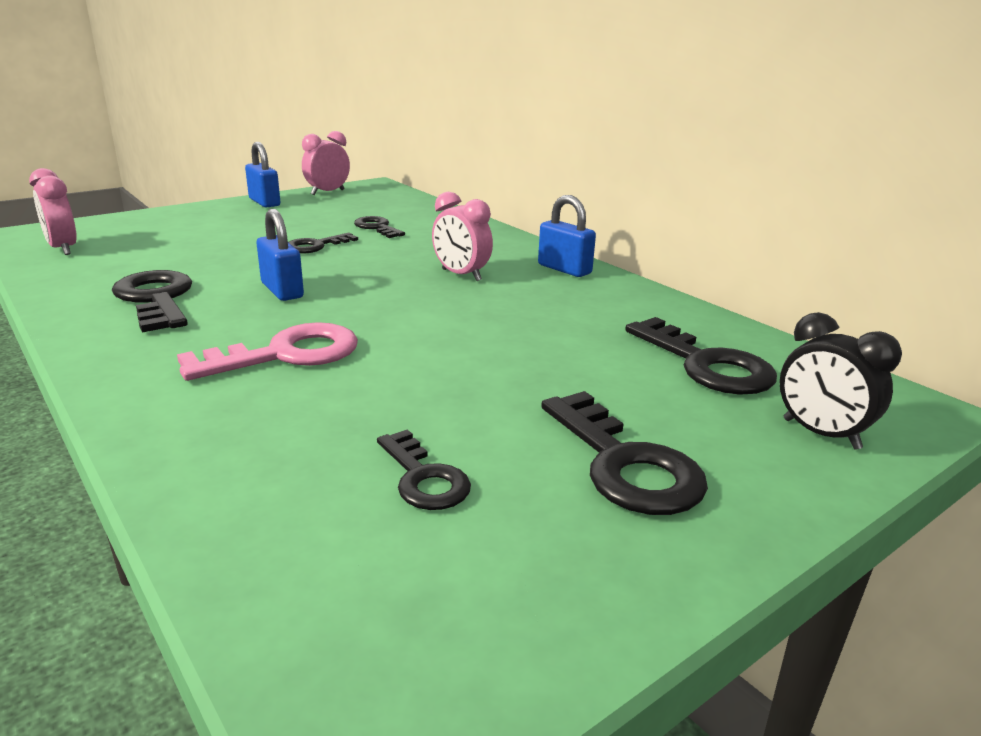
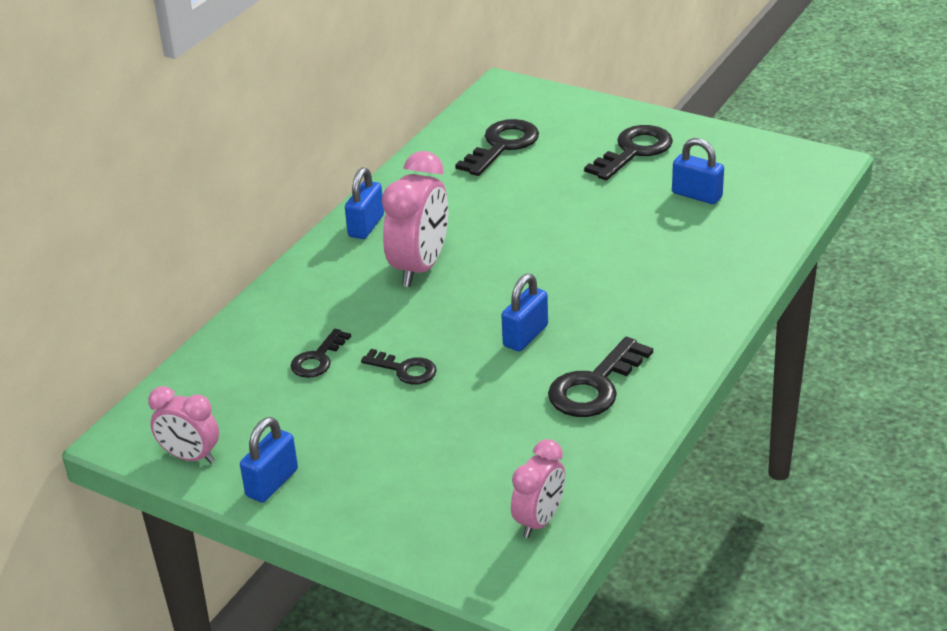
camera: 110 degrees left, 10 degrees up
pink key [177,322,358,381] -> none
black key [377,429,471,510] -> blue padlock [672,138,724,204]
pink clock [432,192,493,281] -> pink clock [382,151,448,287], size x1.63
black clock [780,312,902,450] -> none

